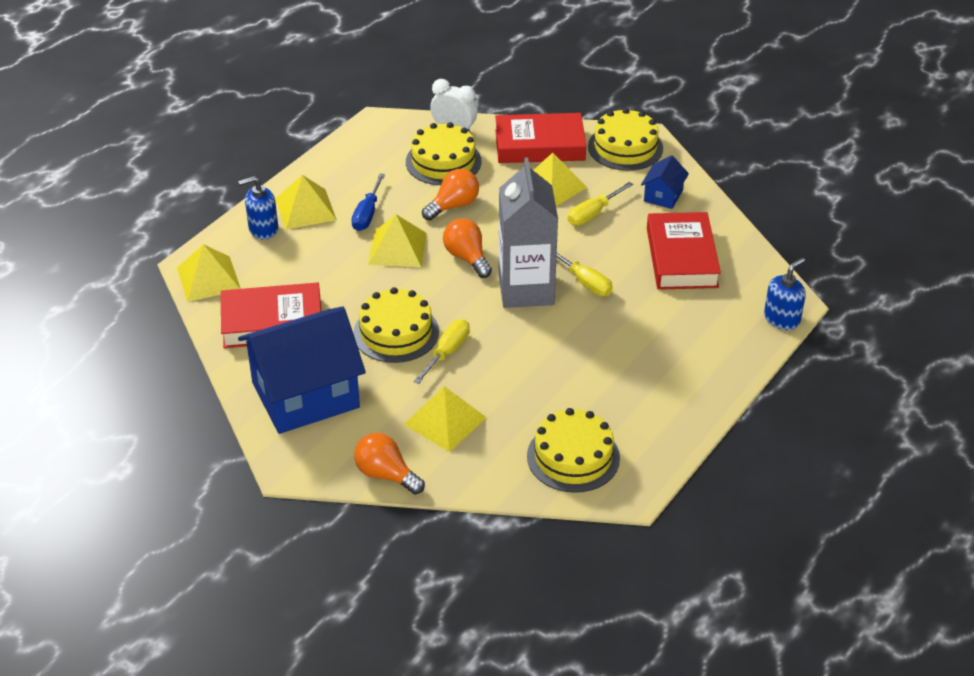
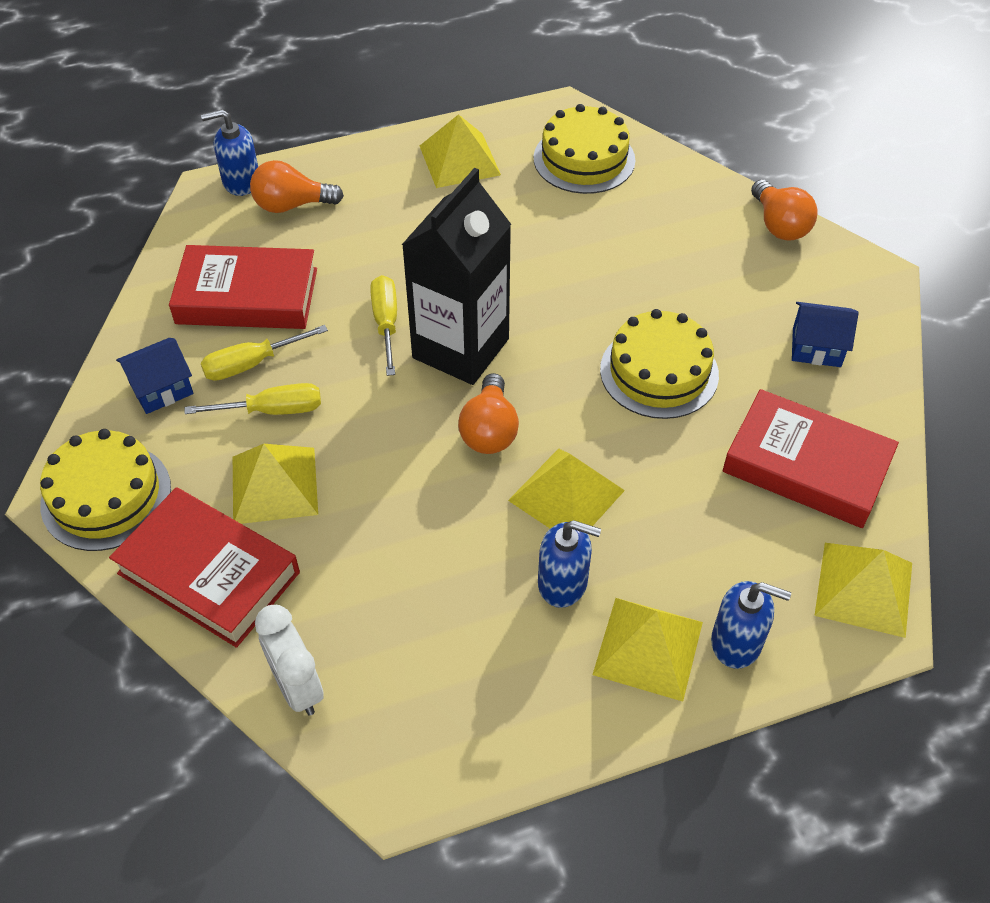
camera: 145 degrees left, 10 degrees up
blue house [238,307,366,434] -> blue house [792,302,859,367], size x0.44
blue screwdriver [351,173,385,231] -> blue soap dispenser [538,520,601,608]
yellow pyramid [403,386,487,452] -> yellow pyramid moved to [420,114,501,188]
yellow cake [406,122,482,185] -> none
yellow screwdriver [414,319,469,384] -> yellow screwdriver moved to [201,325,328,381]
orange light bulb [422,169,479,220] -> orange light bulb moved to [250,160,344,213]
grey carton [499,157,558,308] -> black carton [402,168,512,385]
red book [647,212,721,290] -> red book turned 60 degrees clockwise [169,245,317,329]

